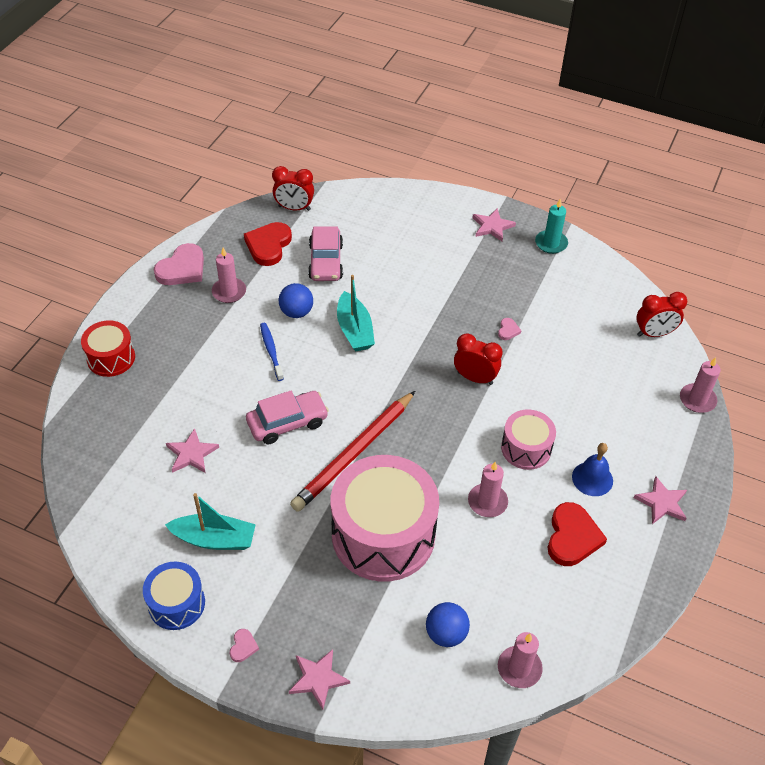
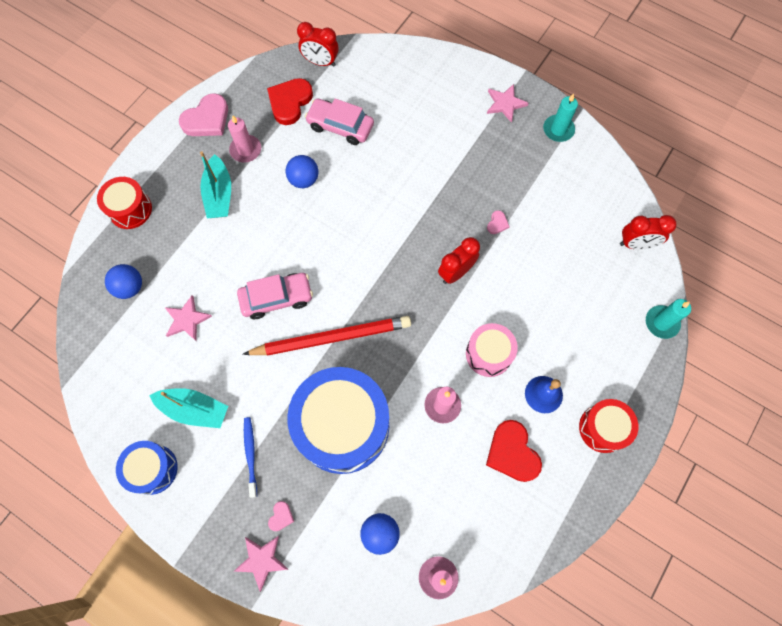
camera: 10 degrees right, 20 degrees up
pink heart [230,629,259,662] -> pink heart moved to [268,501,294,531]
blue toothbrush [260,323,284,381] -> blue toothbrush moved to [244,417,257,498]
red pencil [290,391,415,512] -> red pencil turned 150 degrees counterclockwise [242,316,411,356]
pink car [308,226,343,281] -> pink car turned 105 degrees clockwise [305,99,374,145]
pink drum [331,455,439,582] -> blue drum [287,367,389,474]
turquoise boat [337,275,375,352] -> turquoise boat moved to [200,151,231,218]
red clock [454,333,503,385] -> red clock turned 75 degrees counterclockwise [438,237,480,284]
red heart [548,502,607,566] -> red heart turned 135 degrees clockwise [486,420,542,482]
pink star [634,476,687,524] -> red drum [579,399,638,453]
pink candle [680,357,721,413] -> turquoise candle [646,299,691,339]
none -> blue ball [105,264,142,299]

